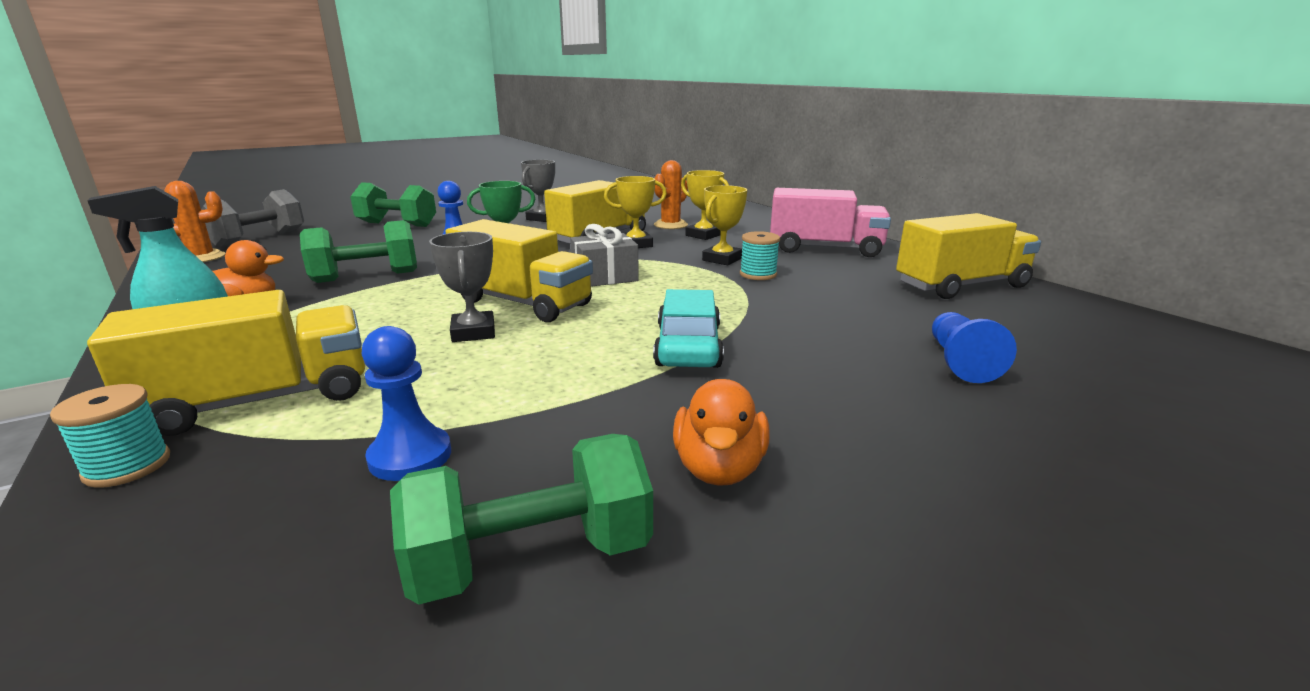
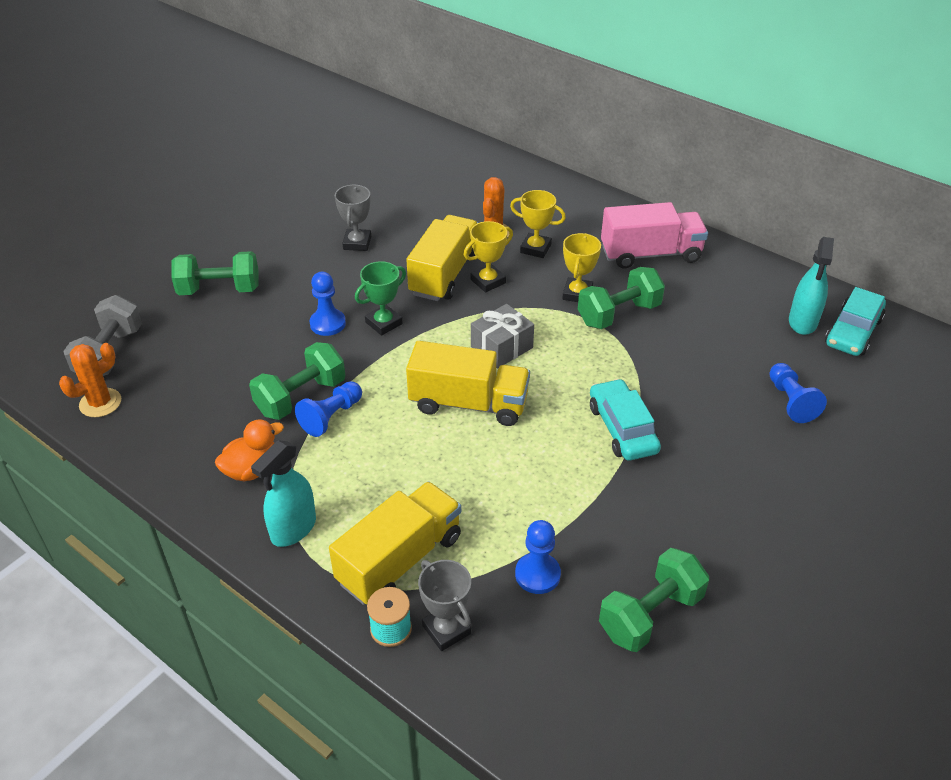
camera: 20 degrees left, 20 degrees up
grey trophy [429,232,495,342] -> grey trophy moved to [418,560,471,651]
orange duck [673,379,770,486] -> none
turquoise spool [740,231,780,280] -> green dumbbell [578,267,665,329]
yellow truck [896,213,1041,299] -> none
none -> blue pawn [295,381,362,437]
none -> turquoise spray bottle [789,237,834,335]
none -> turquoise car [825,287,886,356]

